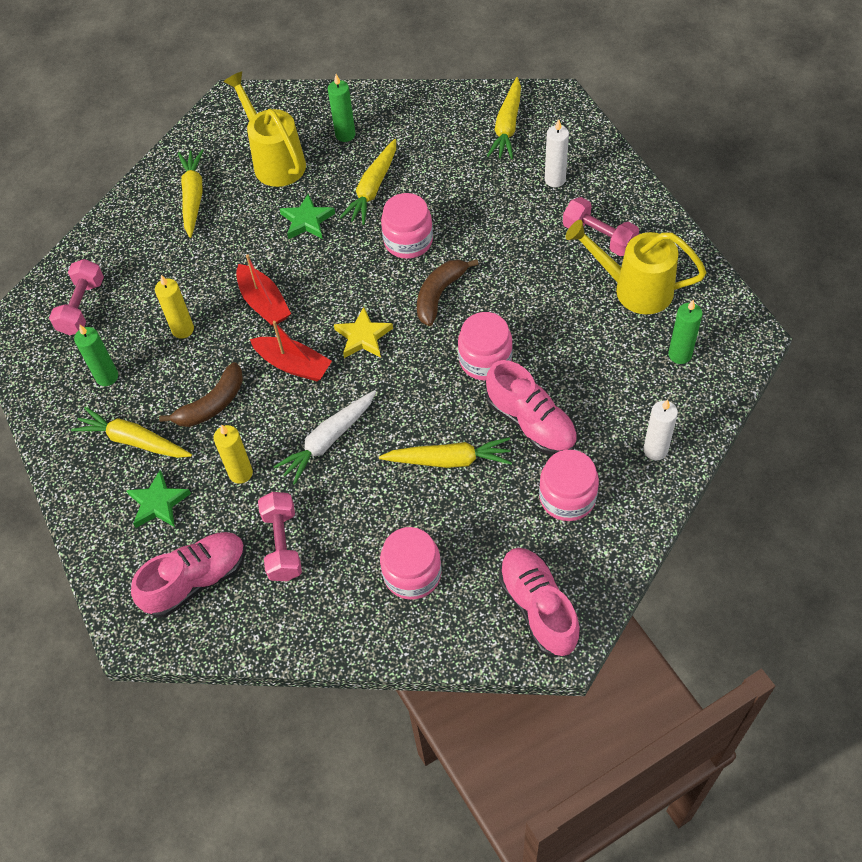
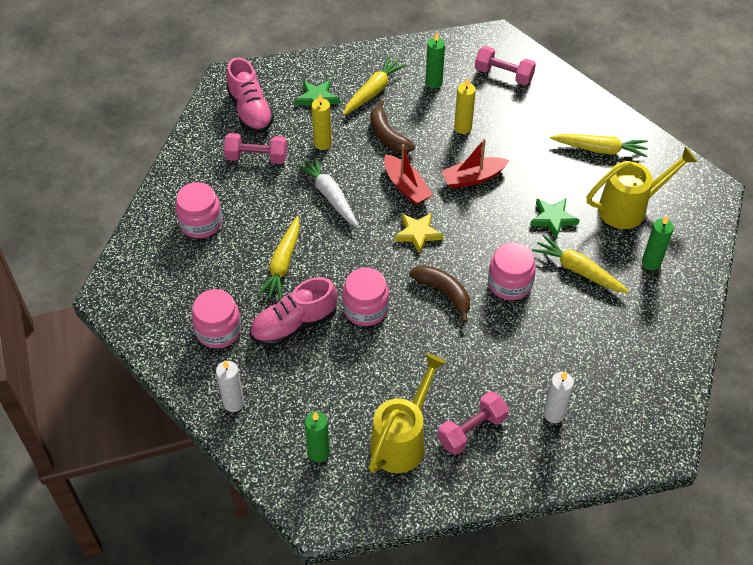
camera: 100 degrees right, 5 degrees down
red boat [250,321,332,381] -> red boat turned 75 degrees counterclockwise [384,144,433,205]
yellow carrot [487,77,521,159] -> none
pink shoe [499,548,580,657] -> none

